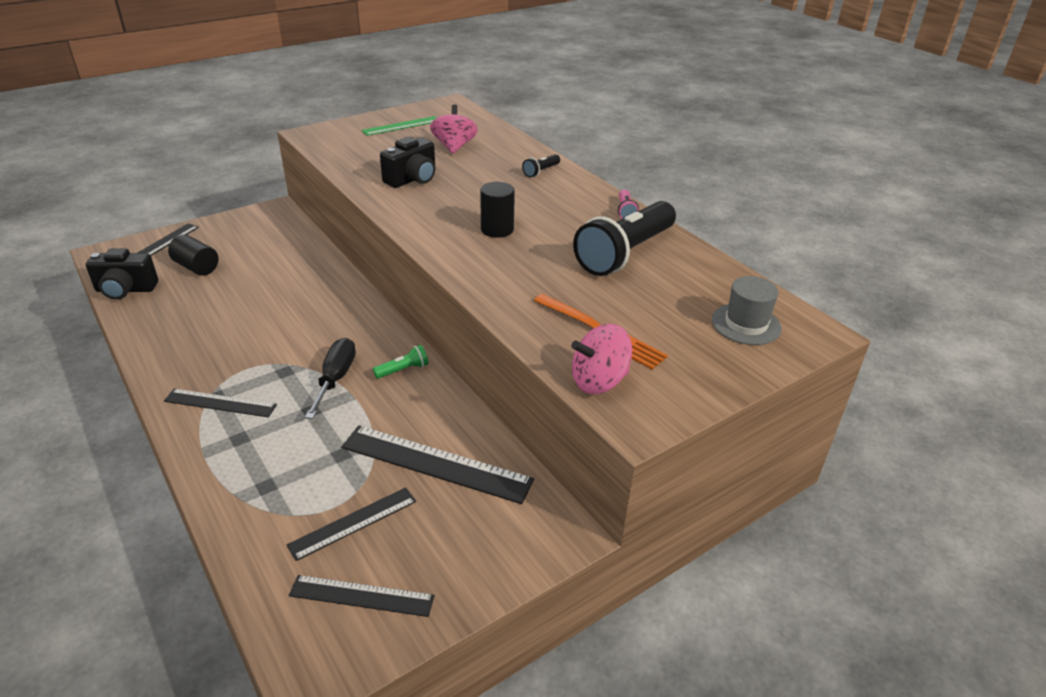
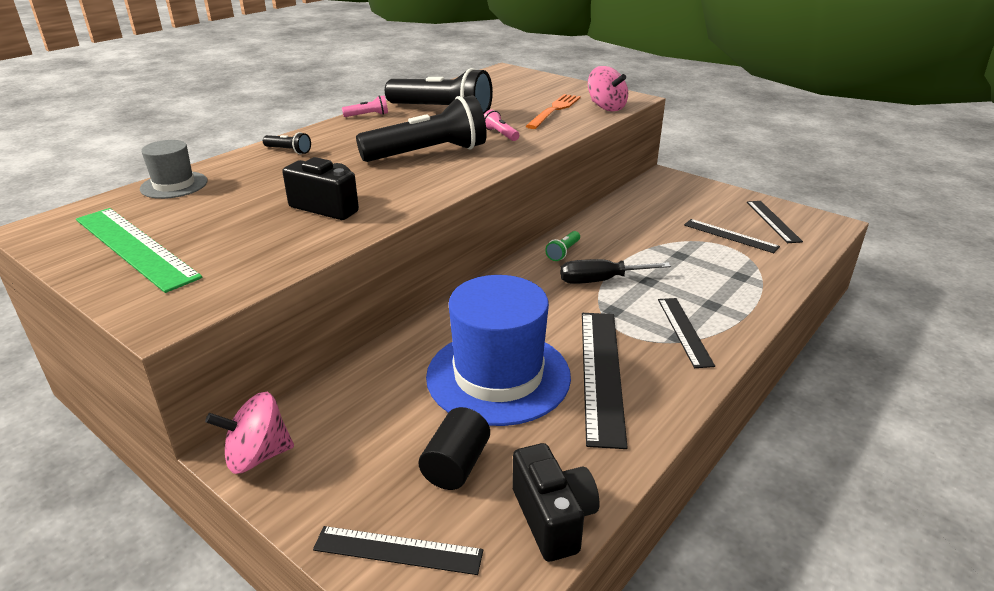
camera: 105 degrees left, 5 degrees down
black ruler [342,425,534,504] -> black ruler moved to [582,313,628,449]
green ruler [362,116,436,136] -> green ruler [76,208,203,293], size x1.63
green flashlight [373,345,429,379] -> green flashlight turned 105 degrees counterclockwise [545,231,580,261]
pink spinning top [430,105,478,154] -> pink spinning top moved to [205,392,294,474]
black cylinder [480,182,515,238] -> black flashlight [356,95,487,162]
grey hat [712,276,782,345] -> grey hat moved to [140,140,208,199]
none -> blue hat [426,275,571,426]
none -> pink flashlight [484,110,519,141]

